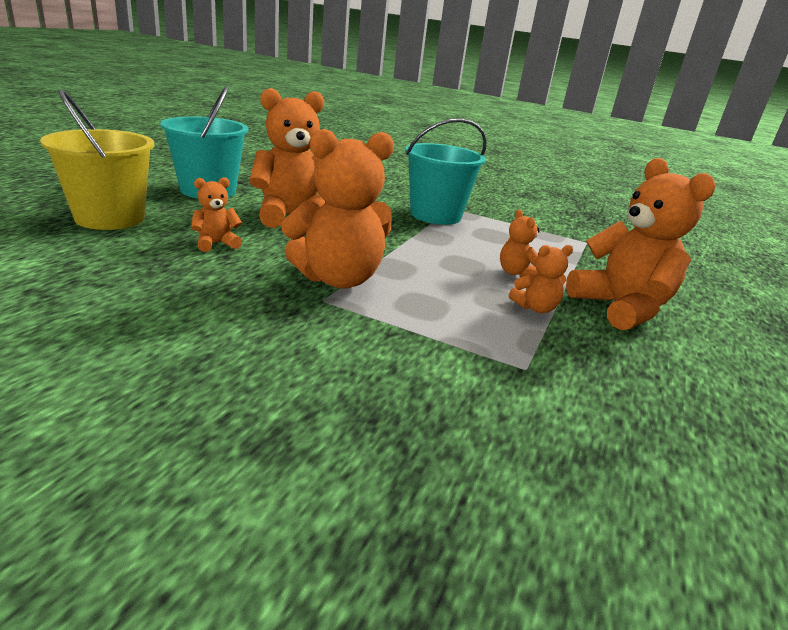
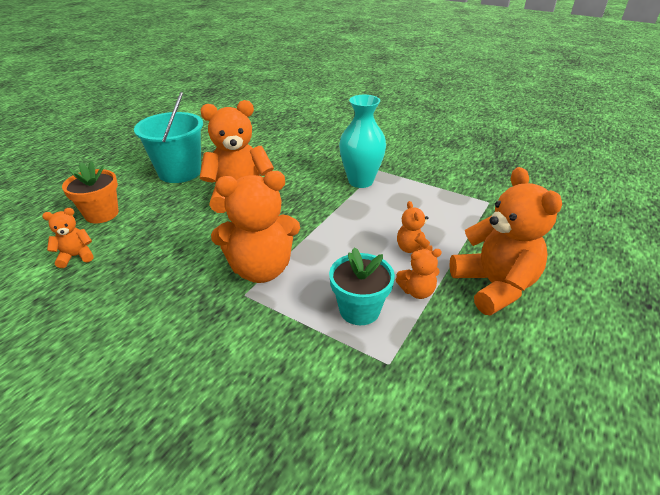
camera: 10 degrees right, 10 degrees up
yellow bucket [40,89,154,230] -> orange flower pot [62,161,119,223]
orange teddy bear [191,177,242,252] -> orange teddy bear moved to [42,208,93,268]
turquoise bucket [405,118,487,225] -> turquoise vase [339,95,386,188]
none -> turquoise flower pot [329,247,395,325]

